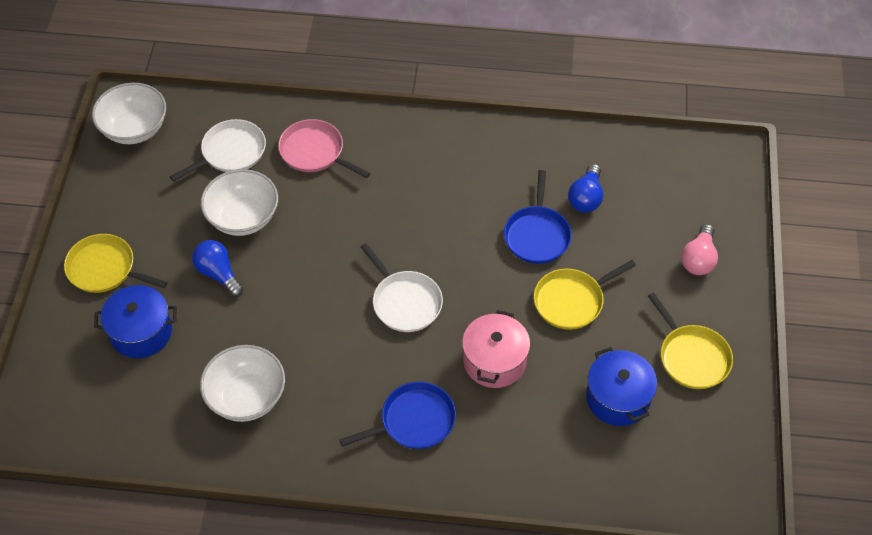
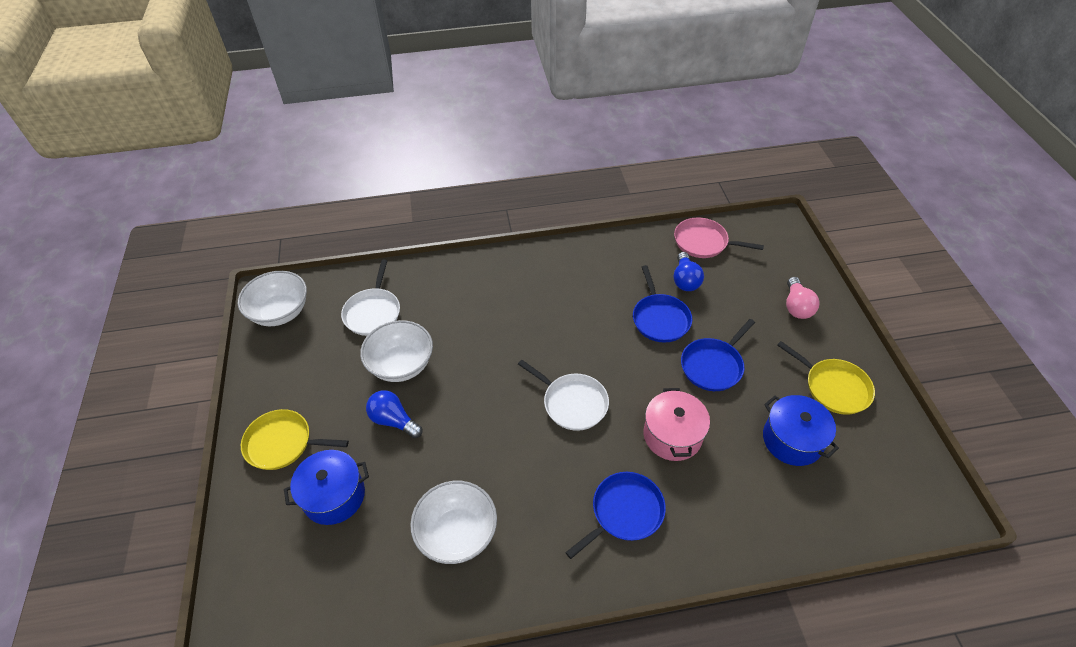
camera: 15 degrees left, 5 degrees down
white pan [170,119,266,182] -> white pan turned 150 degrees clockwise [341,260,400,336]
pink pan [278,119,370,178] -> pink pan moved to [674,217,764,258]
yellow pan [534,260,636,330] -> blue pan [681,319,755,391]

